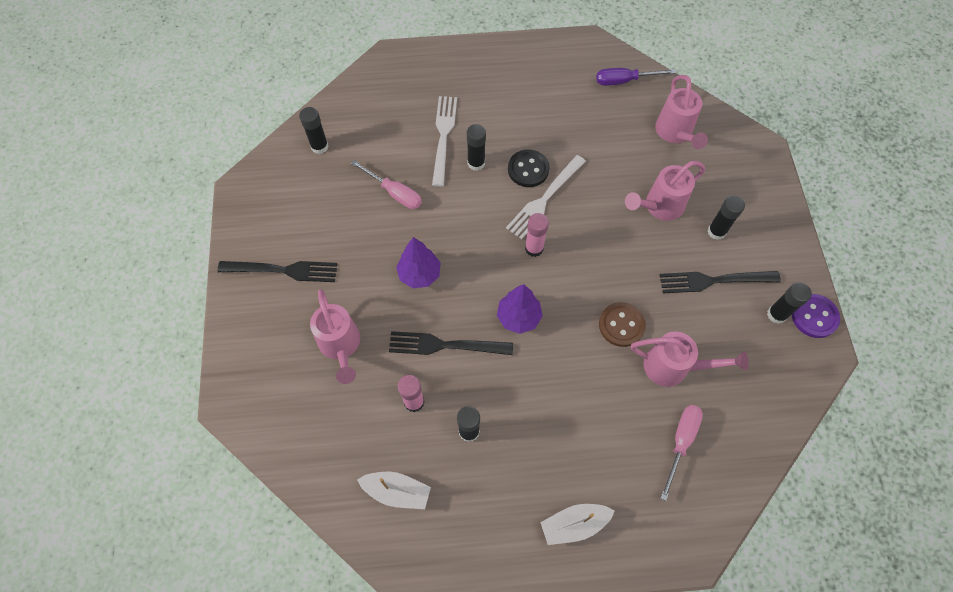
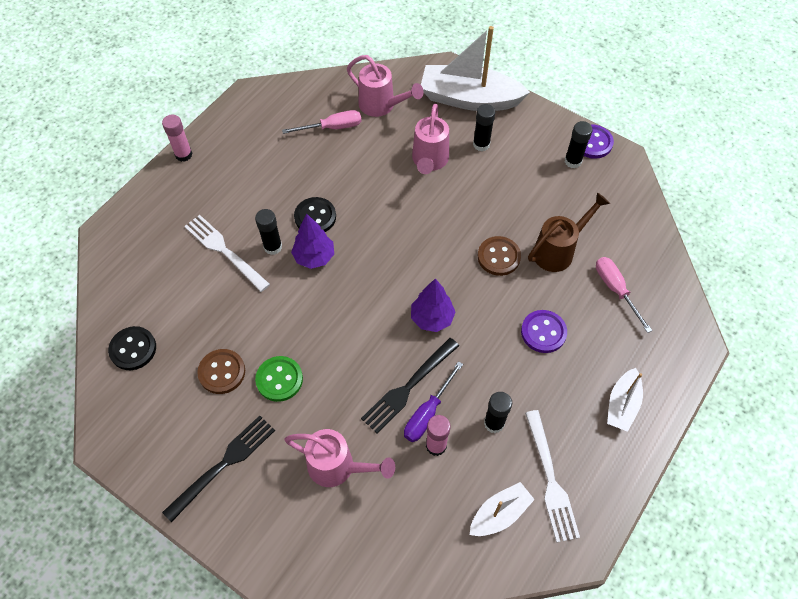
camera: 50 degrees left, 5 degrees down
black glue stick [299,107,329,154] -> black button [108,326,156,370]
pink screwdriver [351,160,422,209] -> pink screwdriver moved to [282,110,362,134]
purple tree [396,237,441,288] -> purple tree moved to [291,214,334,269]
white fork [506,155,586,239] -> white fork moved to [525,410,580,543]
pink glue stick [525,213,549,257] -> pink glue stick moved to [162,115,193,162]
purple screwdriver [596,68,676,86] -> purple screwdriver moved to [404,361,463,442]
pink watering can [631,331,749,387] -> brown watering can [528,192,610,272]
black fork [660,271,781,293] -> none
none -> brown button [197,349,245,394]
none -> green button [255,356,303,402]
none -> white boat [421,26,530,111]
none -> purple button [521,310,567,353]

